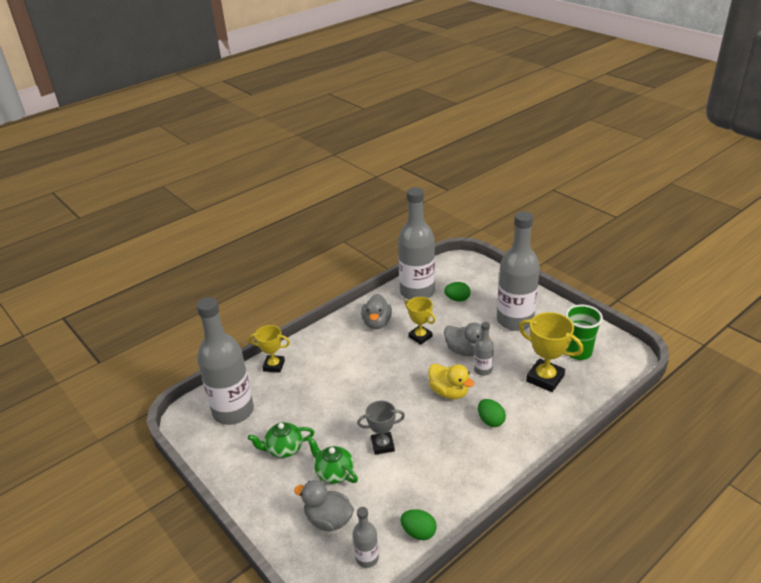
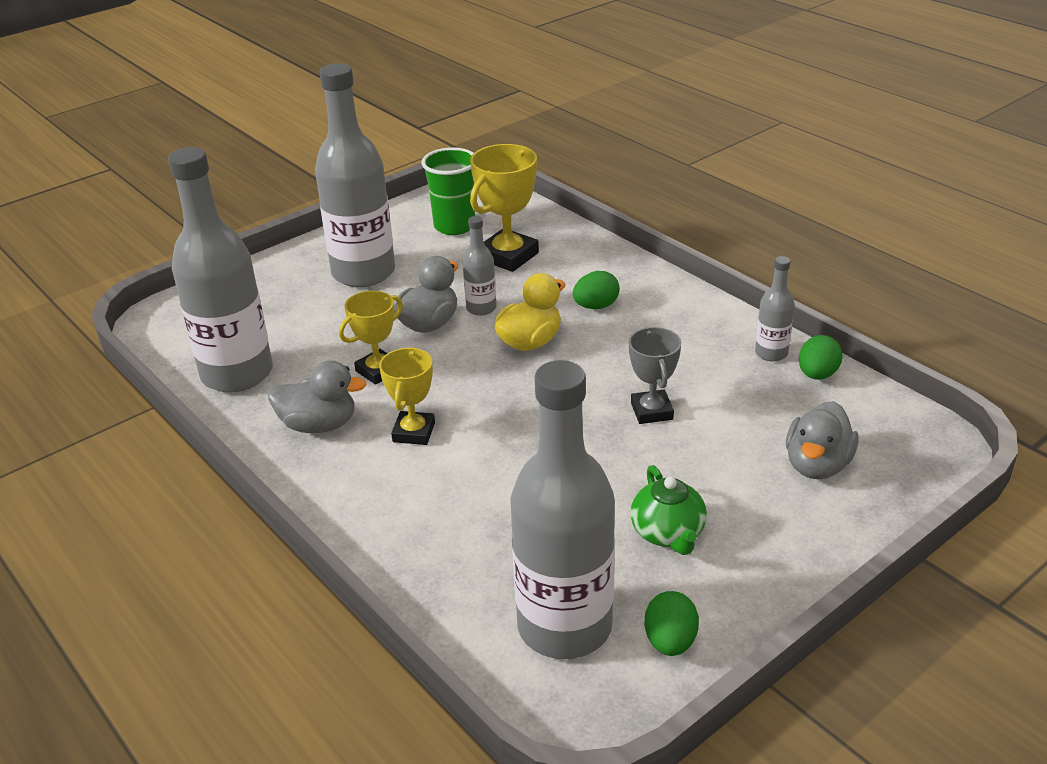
camera: 90 degrees left, 0 degrees up
yellow trophy [249,325,290,373] -> yellow trophy moved to [379,347,435,445]
green teapot [307,437,358,484] -> none
grey bottle [353,507,379,568] -> grey bottle moved to [755,256,795,362]
green egg [444,282,471,302] -> green egg moved to [644,591,699,656]

